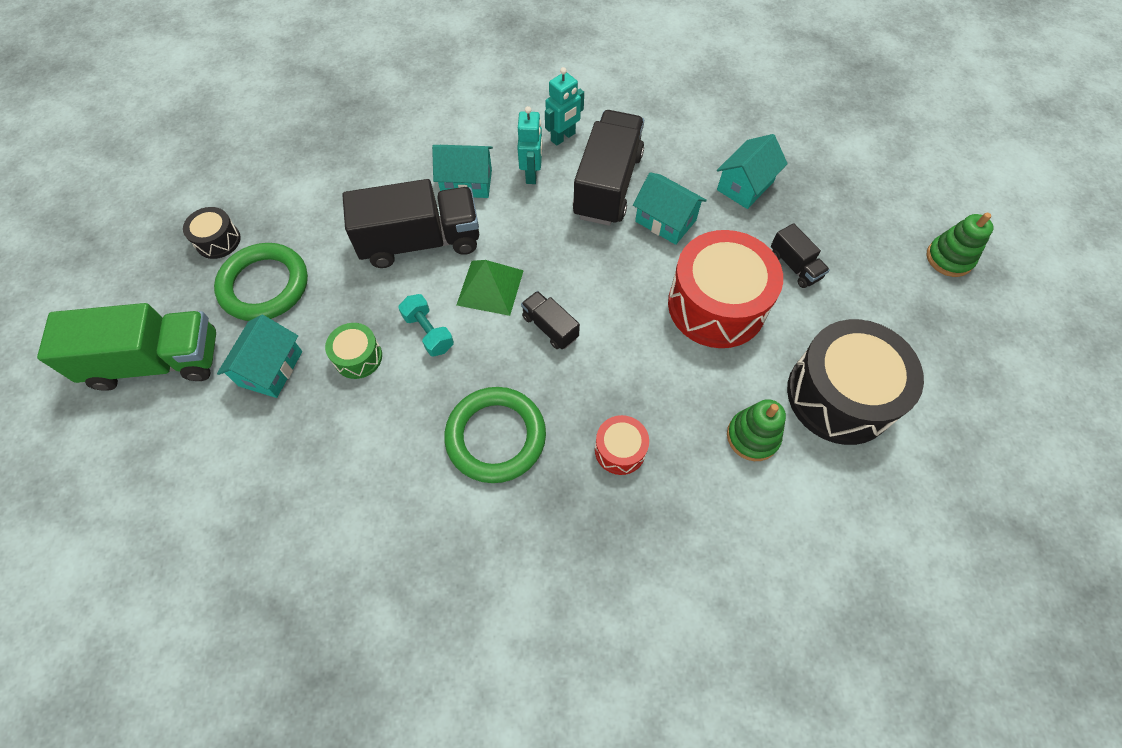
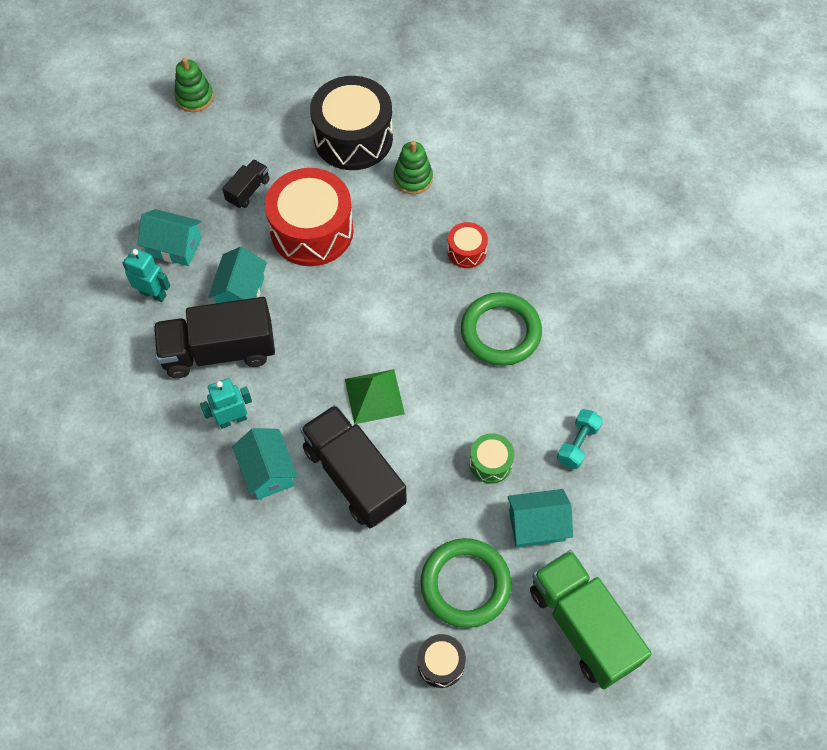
camera: 115 degrees left, 0 degrees up
turquoise dumbbell [398,294,454,357] -> turquoise dumbbell moved to [557,409,603,469]
black truck [521,291,580,349] -> none
turquoise robot [545,67,584,146] -> turquoise robot moved to [122,248,170,302]

